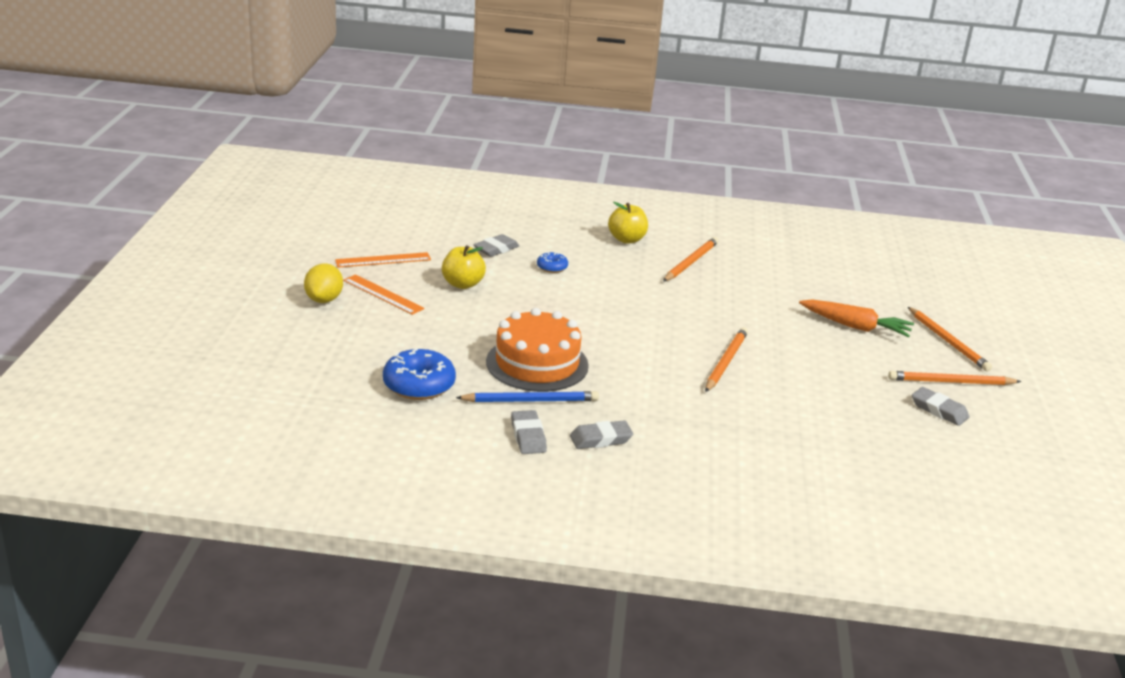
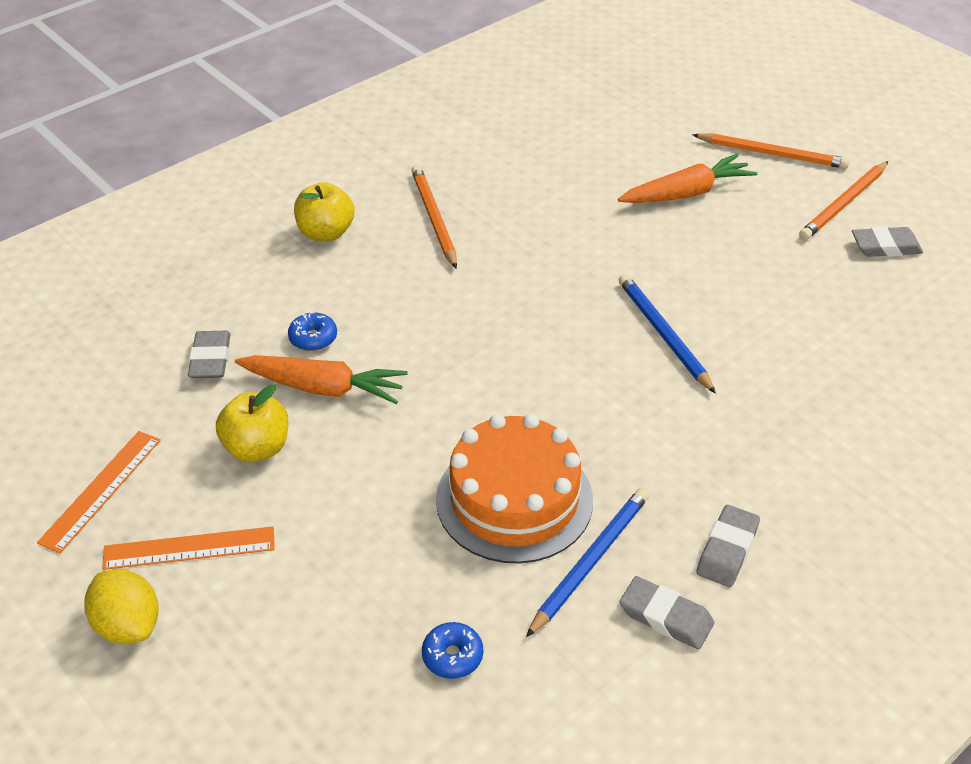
camera: 45 degrees left, 15 degrees up
blue donut [383,348,456,400] -> blue donut [422,622,483,679], size x0.52
orange pencil [705,328,748,392] -> blue pencil [618,274,716,394]
none -> orange carrot [235,355,408,404]

